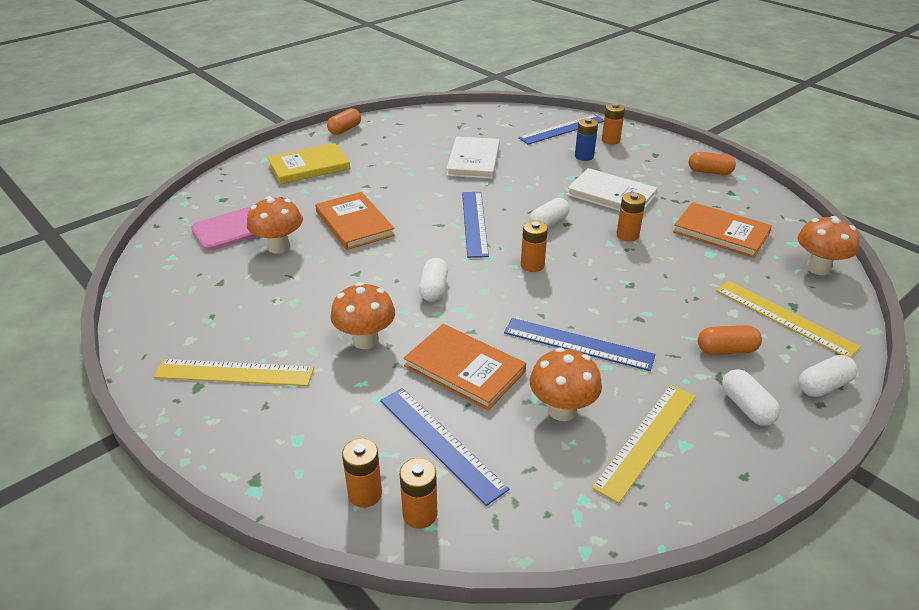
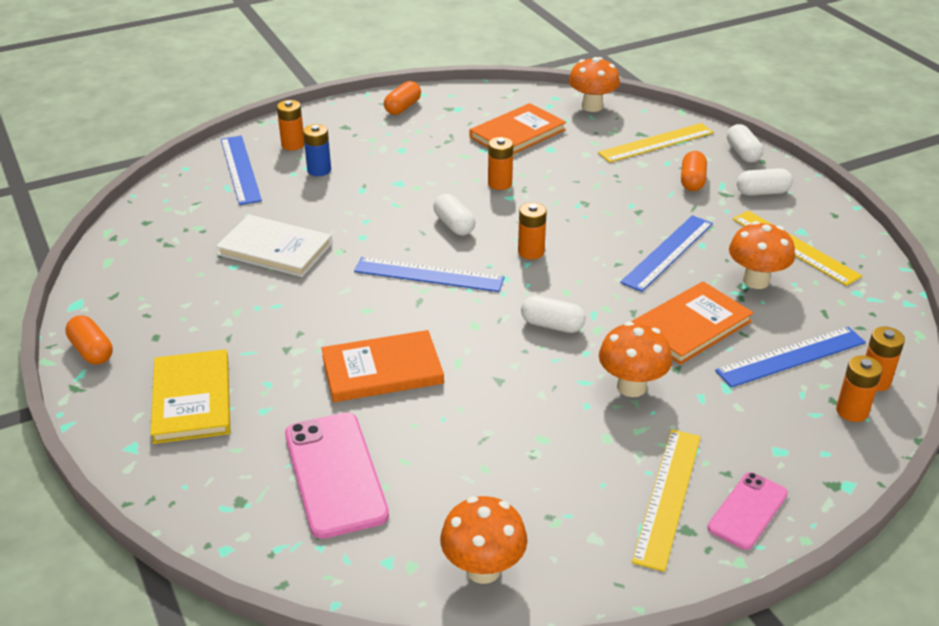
camera: 75 degrees left, 0 degrees up
orange mushroom [247,196,302,254] -> orange mushroom moved to [440,496,528,584]
white book [567,168,657,211] -> none
none -> pink phone [707,472,788,550]

